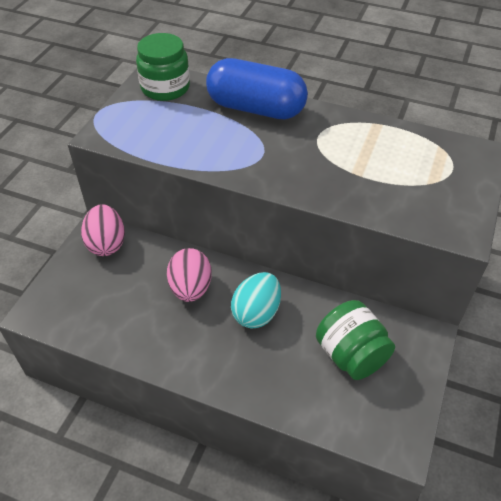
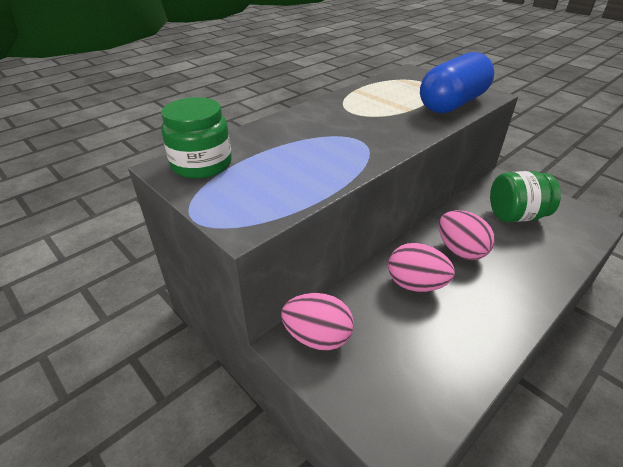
camera: 65 degrees left, 10 degrees down
blue capsule [206,58,308,119] -> blue capsule moved to [420,52,494,113]
turquoise egg [231,272,281,328] -> pink egg [439,210,495,260]

